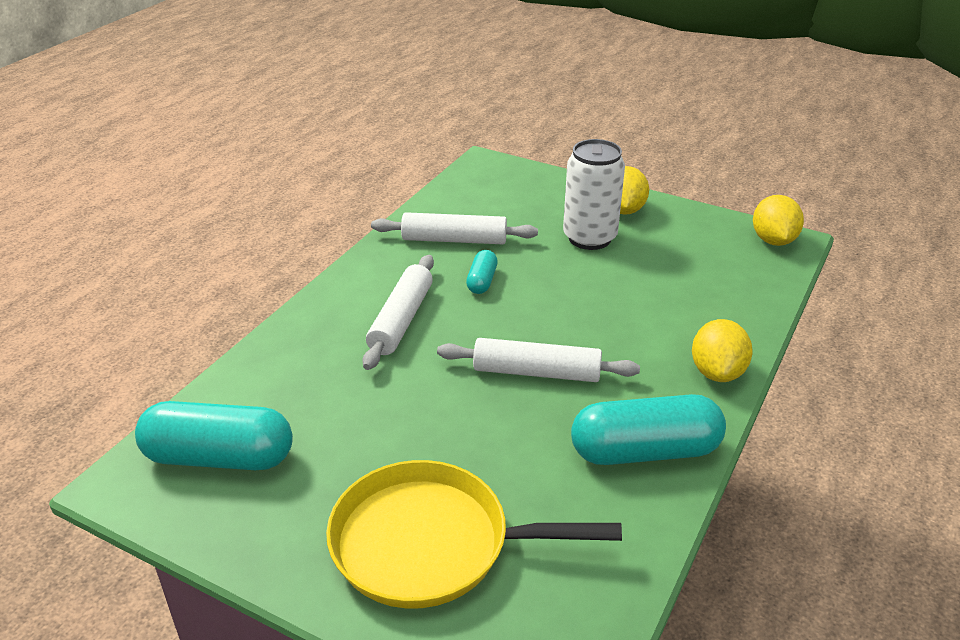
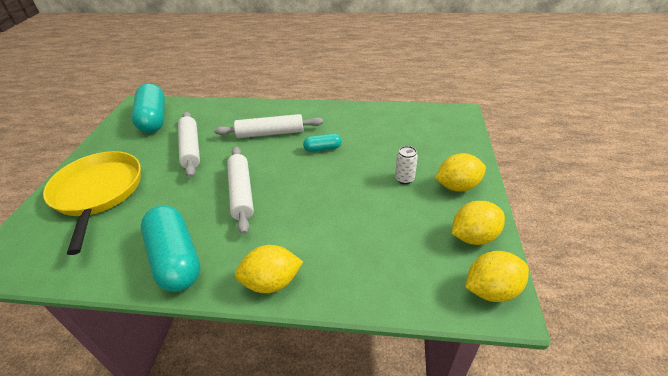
camera: 70 degrees right, 5 degrees up
white rolling pin [371,212,538,244] -> white rolling pin moved to [178,112,200,178]
white can [563,139,625,250] -> white can [395,146,418,184], size x0.48
none -> yellow lemon [452,201,505,245]

